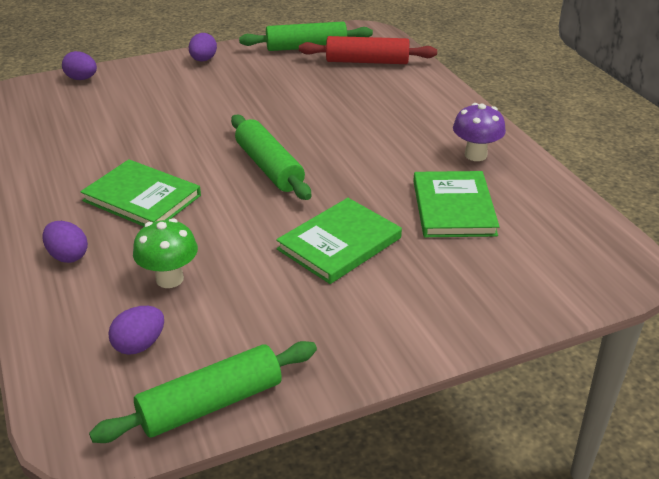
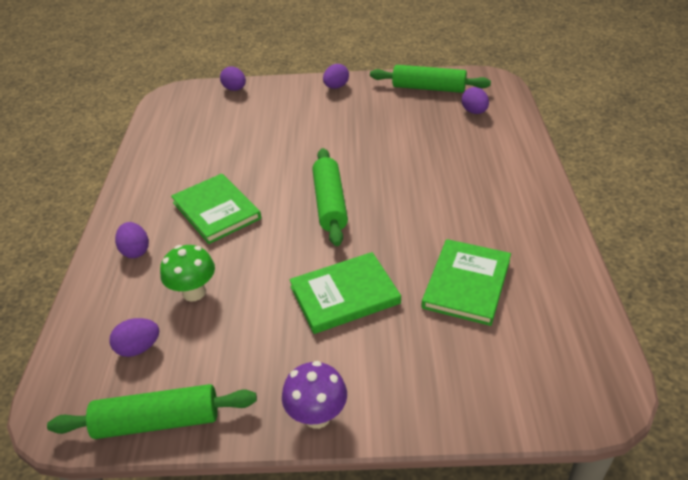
camera: 25 degrees right, 5 degrees up
red rolling pin [299,36,437,64] -> purple egg [462,87,489,114]
purple mushroom [453,103,506,161] -> purple mushroom moved to [282,361,347,429]

